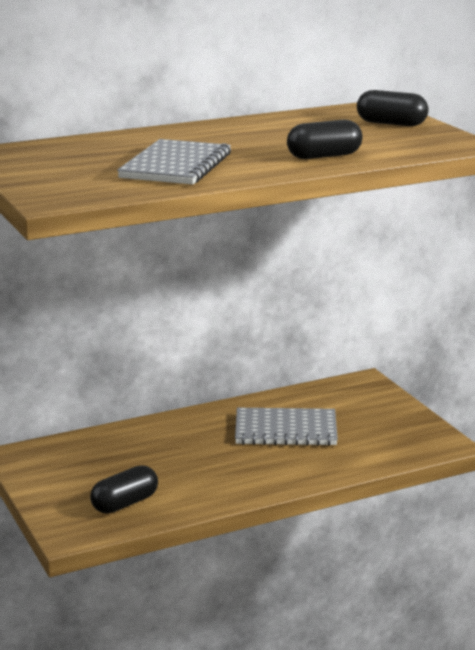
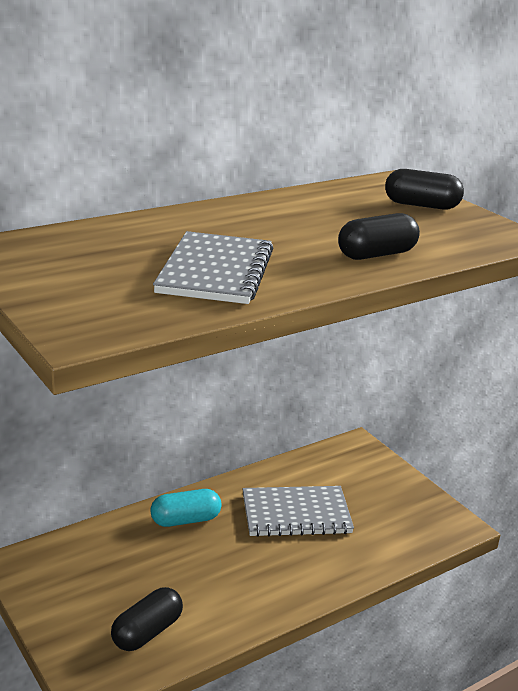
camera: 10 degrees left, 5 degrees up
none -> turquoise capsule [150,489,222,527]

